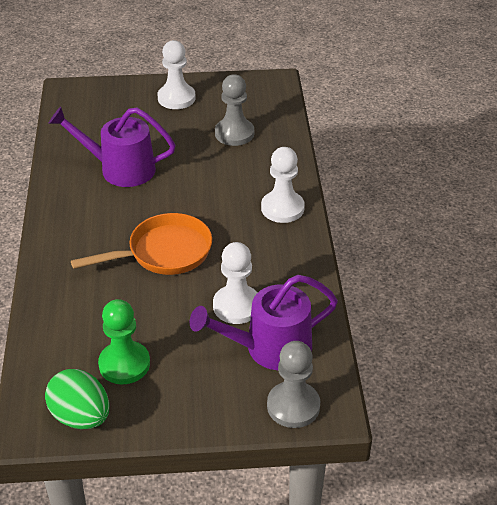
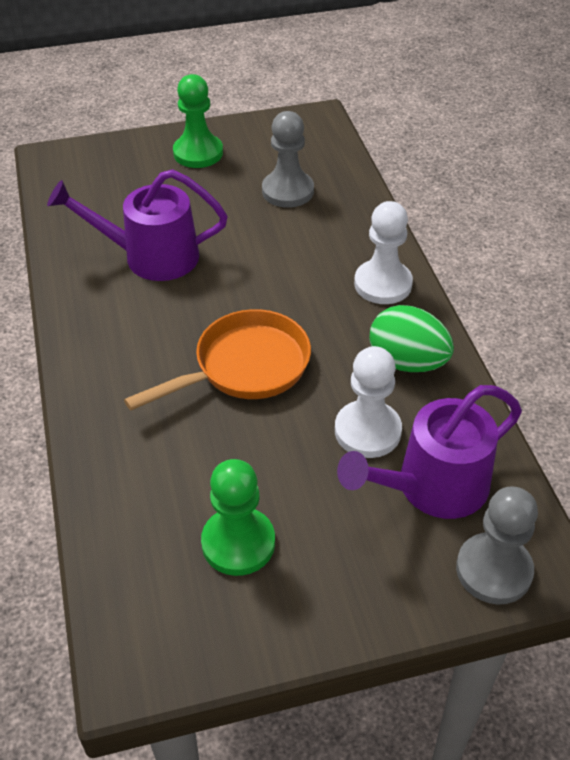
camera: 10 degrees left, 5 degrees up
green egg [45,369,109,429] -> green egg moved to [370,305,454,372]
white pawn [158,40,196,109] -> green pawn [173,74,223,168]

